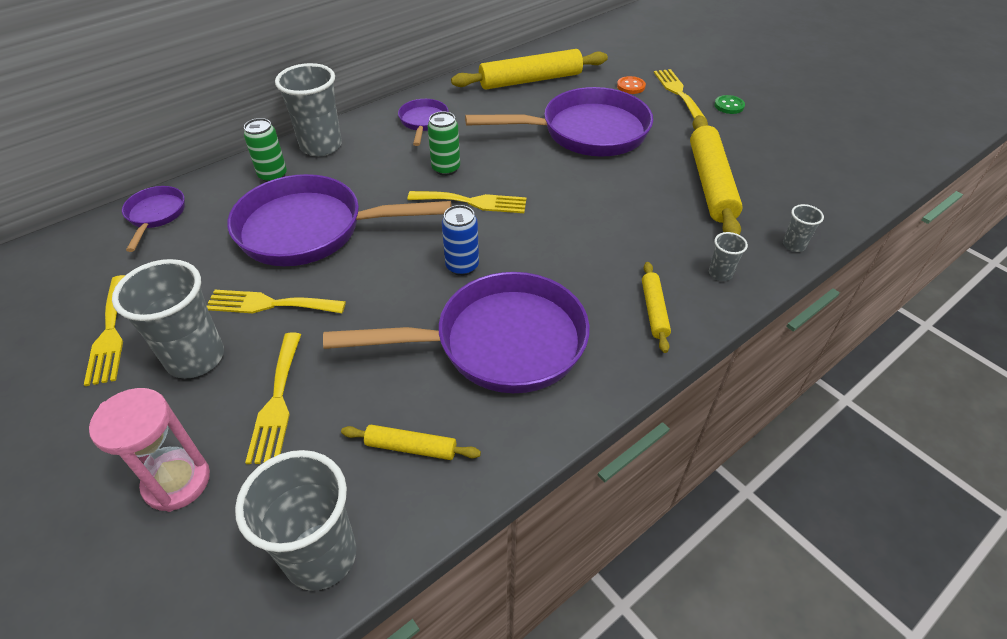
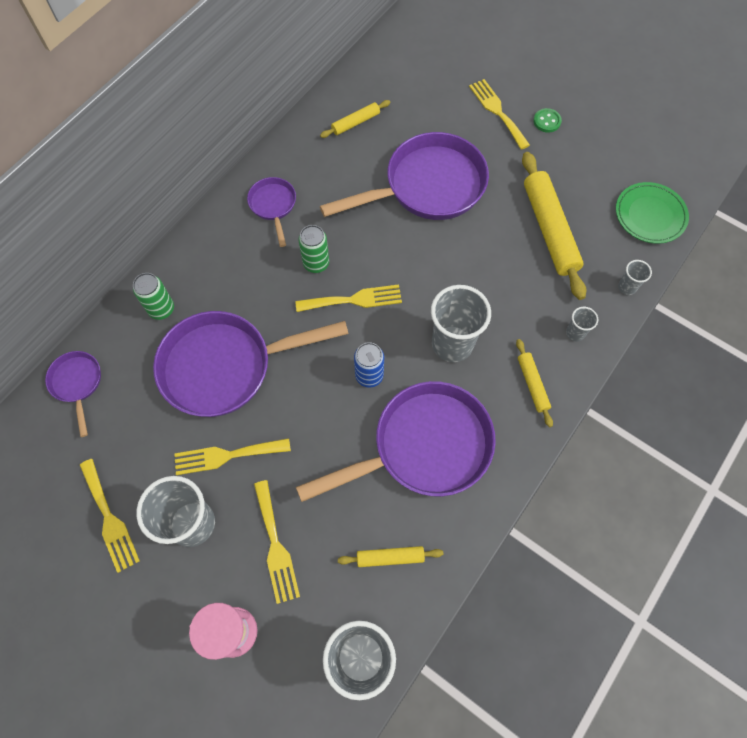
camera: 15 degrees left, 20 degrees up
grey cup [275,63,342,157] -> grey cup moved to [431,285,491,362]
yellow rolling pin [451,49,608,89] -> yellow rolling pin [320,100,391,138], size x0.51
orange button [617,76,646,94] -> none
none -> green plate [616,182,689,244]

